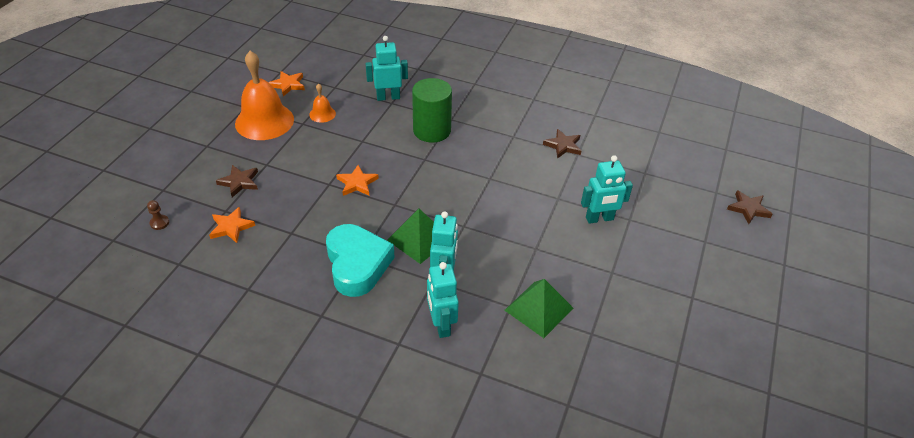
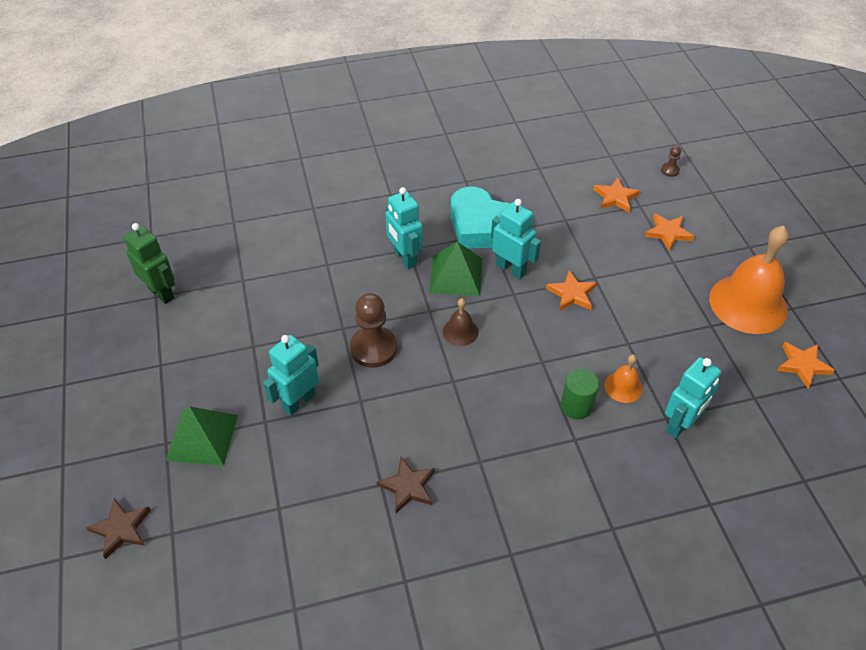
camera: 145 degrees right, 5 degrees up
brown star [216,165,258,197] -> orange star [644,213,694,251]
orange bell [309,83,336,123] -> orange bell moved to [605,354,643,403]
green cylinder [412,78,452,143] -> green cylinder [561,369,599,419], size x0.58
turquoise robot [427,262,459,338] -> turquoise robot moved to [491,199,541,279]
green pyramid [504,279,573,338] -> green pyramid moved to [165,406,238,466]
none -> green robot [124,223,175,304]
none -> brown pawn [350,293,397,368]
none -> brown bell [443,298,478,346]

